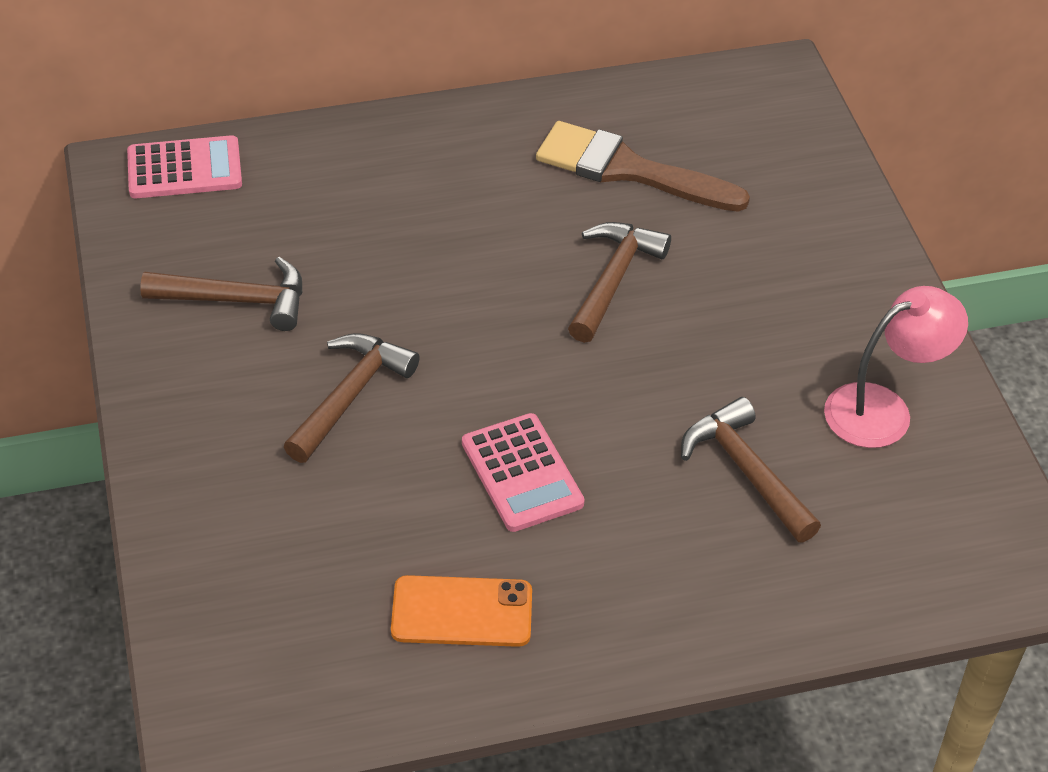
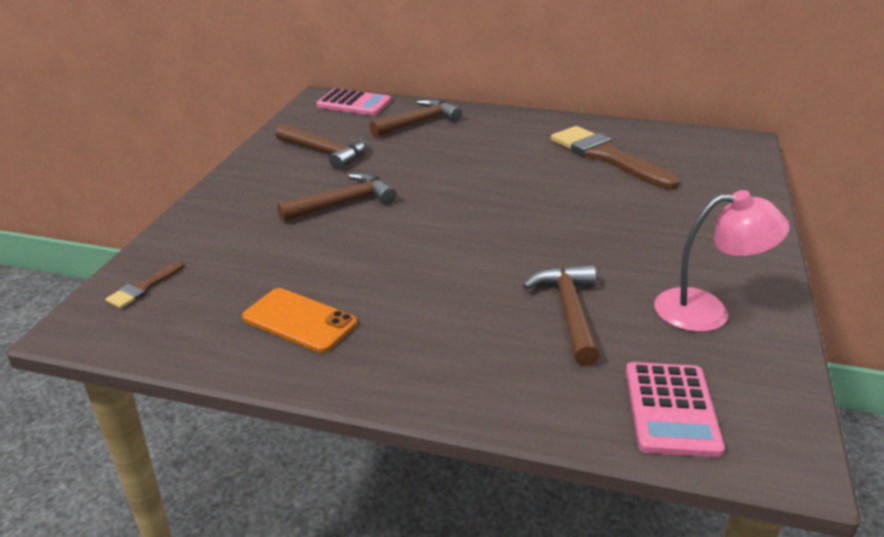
camera: 30 degrees right, 15 degrees down
pink calculator [462,413,585,532] -> pink calculator moved to [626,362,725,457]
brown hammer [568,222,671,343] -> brown hammer moved to [369,99,462,137]
none -> brown brush [105,261,183,309]

